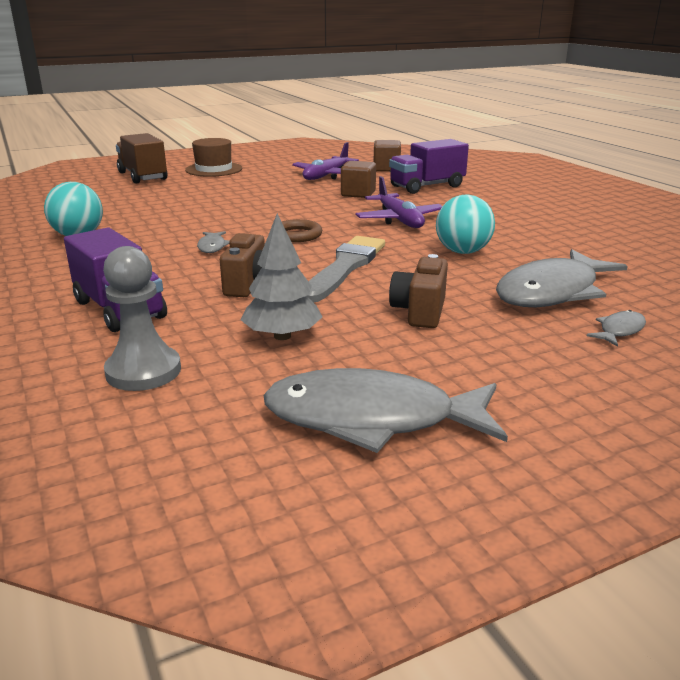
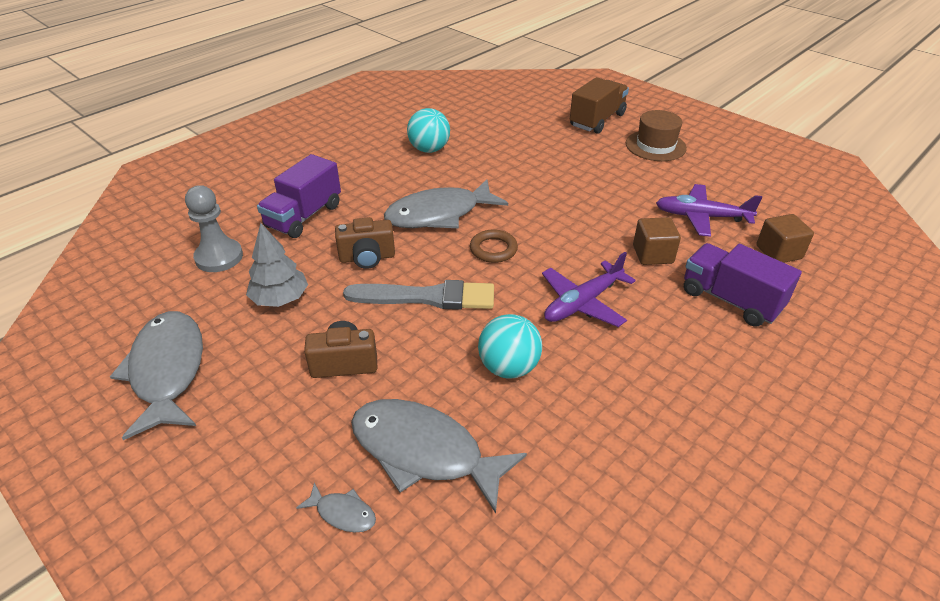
camera: 70 degrees right, 15 degrees up
grey fish [197,231,230,253] -> grey fish [384,179,508,228], size x2.36

